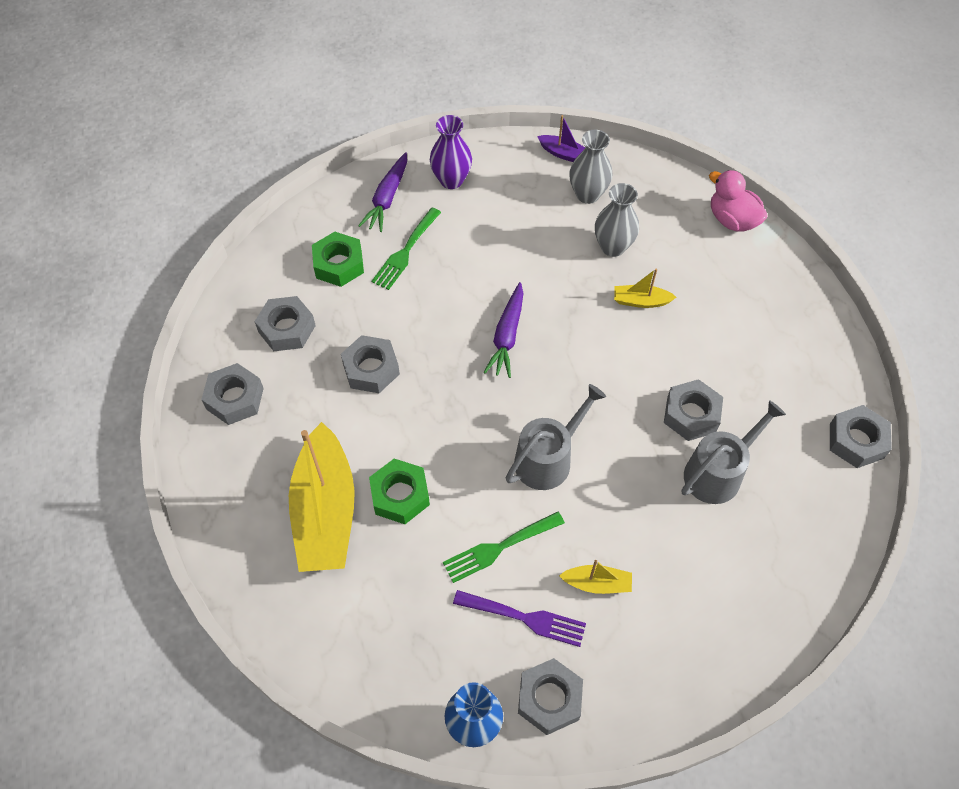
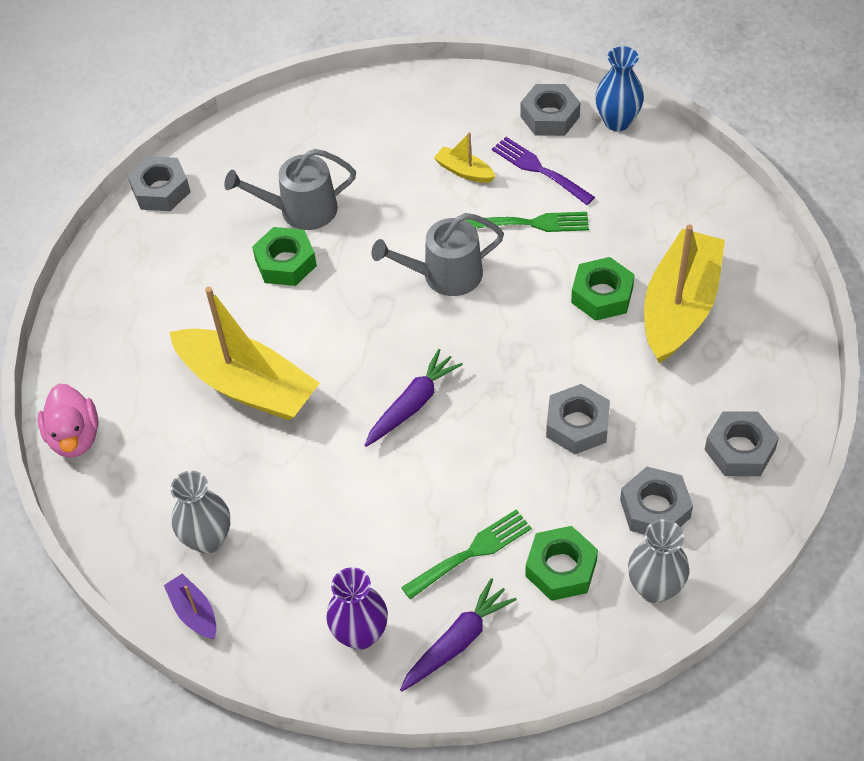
camera: 150 degrees left, 5 degrees down
grey vase [595,183,639,257] -> grey vase moved to [628,519,689,603]
yellow boat [614,268,676,308] -> yellow boat [169,287,320,420], size x2.27
grey nut [664,379,723,441] -> green nut [252,227,317,286]

